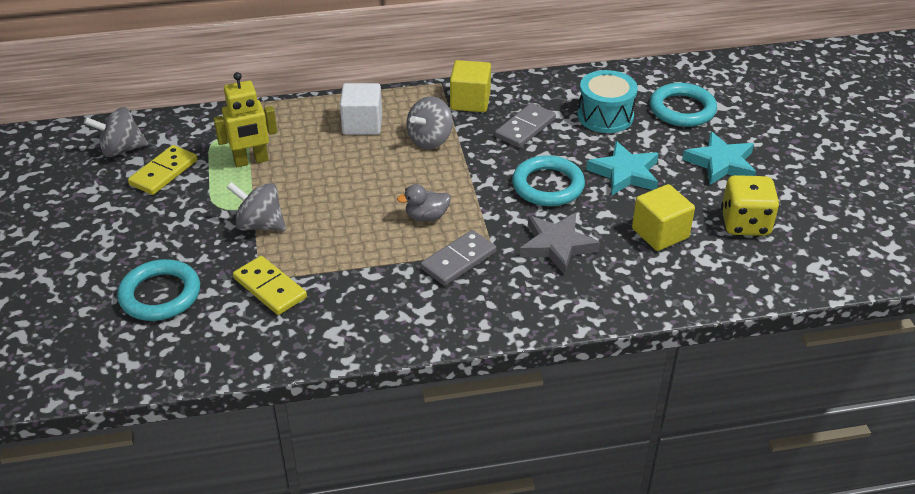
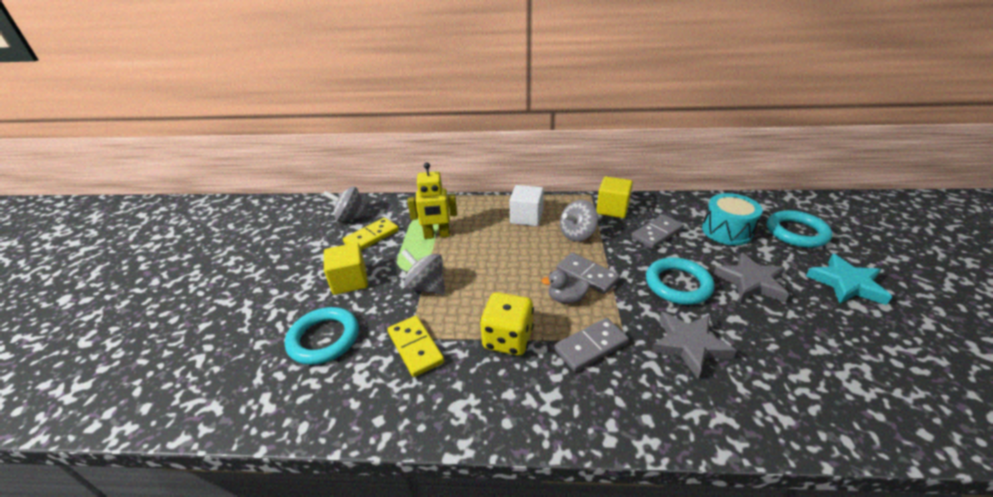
camera: 15 degrees right, 5 degrees down
turquoise star [586,141,659,196] -> grey star [713,252,789,302]
yellow cube [632,184,695,251] -> yellow cube moved to [324,243,368,295]
yellow dice [721,175,780,236] -> yellow dice moved to [480,292,534,355]
none -> grey domino [556,252,620,294]

